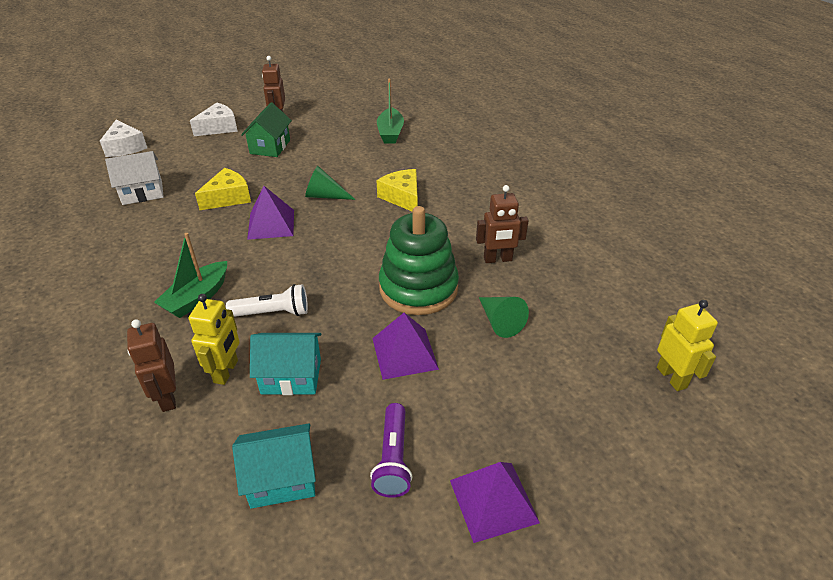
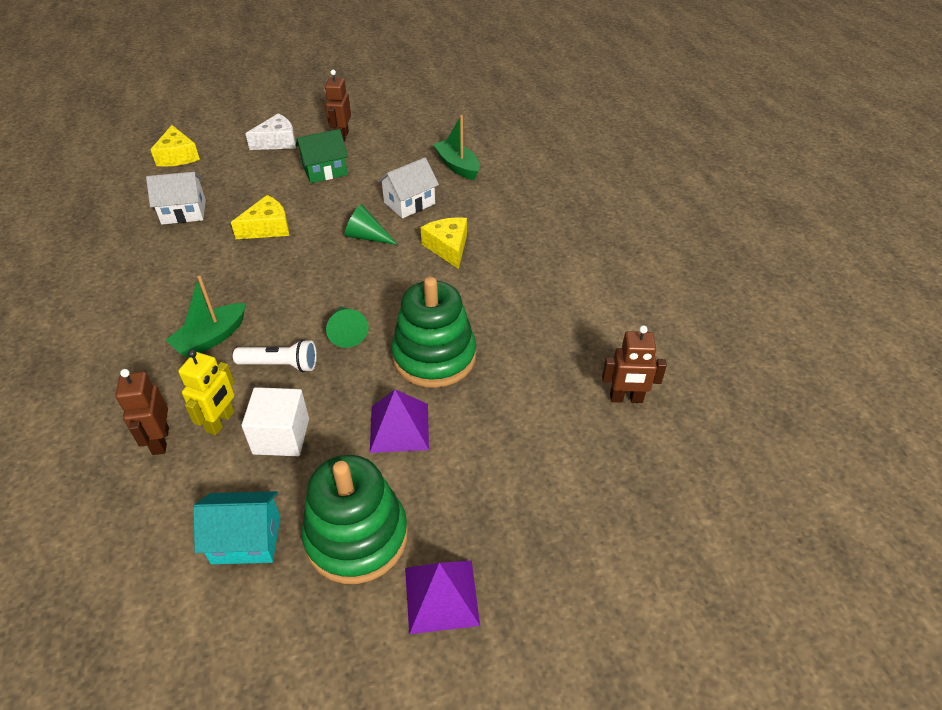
camera: 10 degrees right, 5 degrees up
white cheese [100,119,147,157] -> yellow cheese [150,125,200,167]
green house [241,103,292,157] -> green house turned 45 degrees clockwise [296,129,348,183]
purple pyramid [247,186,294,240] -> none
turquoise house [250,333,322,395] -> white cube [242,387,309,456]
purple flashlight [370,403,412,498] -> green stacking toy [302,455,408,584]
green boat [377,79,404,143] -> green boat turned 135 degrees clockwise [433,115,480,180]
brown robot [476,185,528,263] -> brown robot moved to [602,325,667,403]
green cone [479,297,529,338] -> green cone moved to [326,307,368,348]
yellow robot [657,300,718,391] -> none
none -> white house [377,157,439,218]

